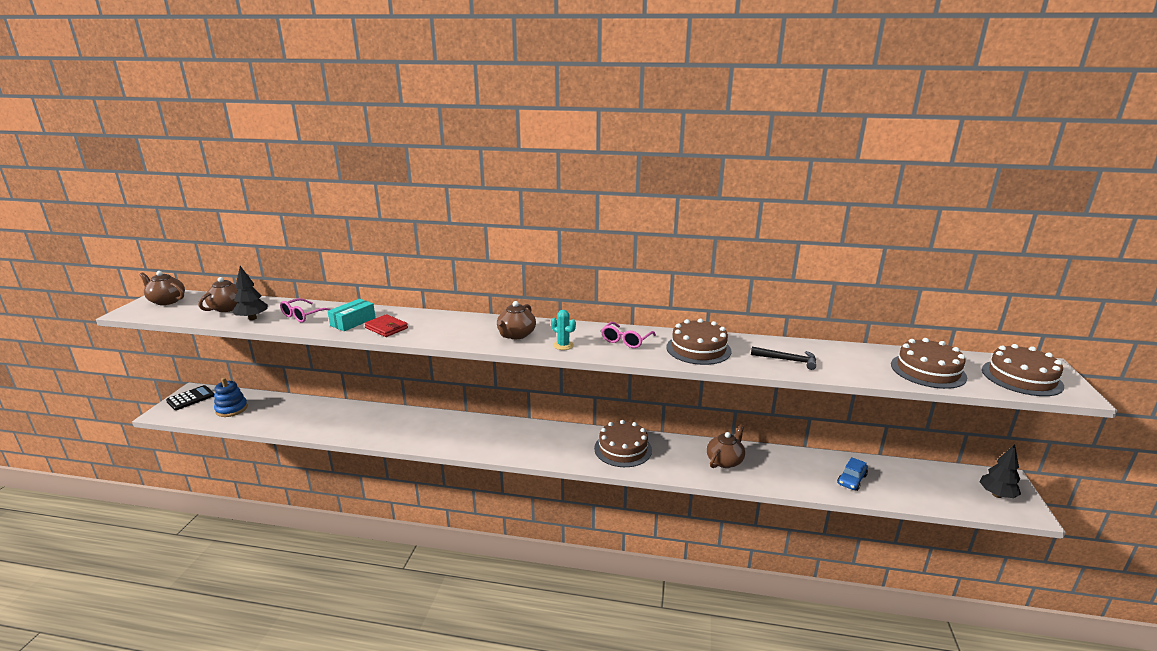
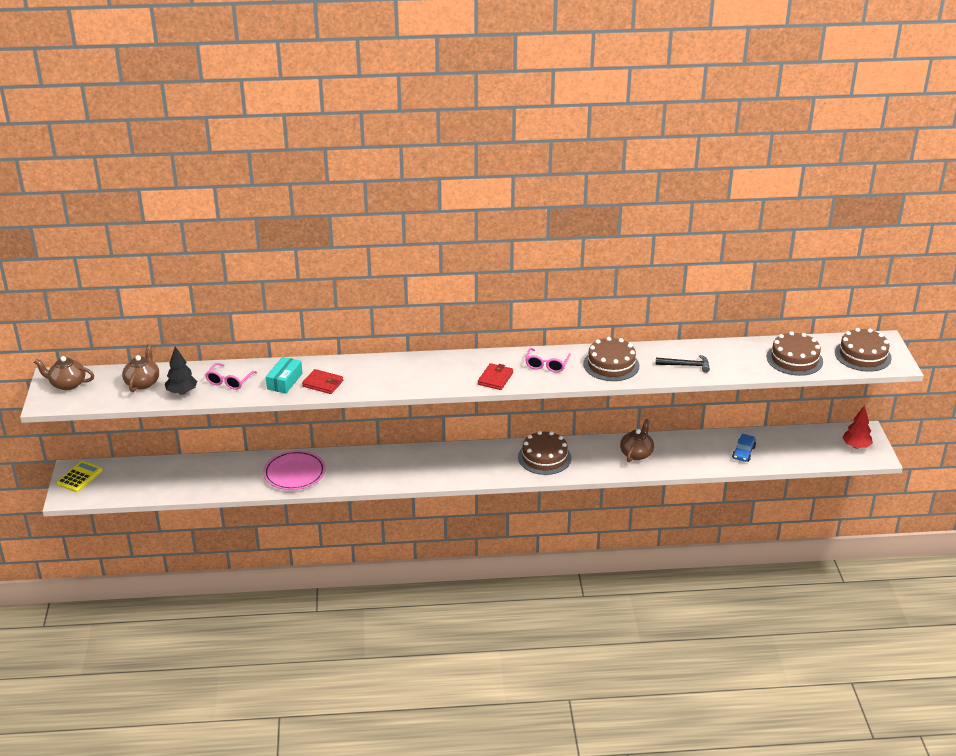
camera: 15 degrees left, 10 degrees up
black calculator [166,385,214,410] -> yellow calculator [56,461,103,492]
blue stacking toy [214,378,248,417] -> none
brown teapot [497,301,536,339] -> none
turquoise cactus [551,310,576,350] -> red wallet [478,363,513,390]
black tree [979,444,1021,498] -> red tree [842,405,873,449]
none -> pink plate [263,450,326,490]

